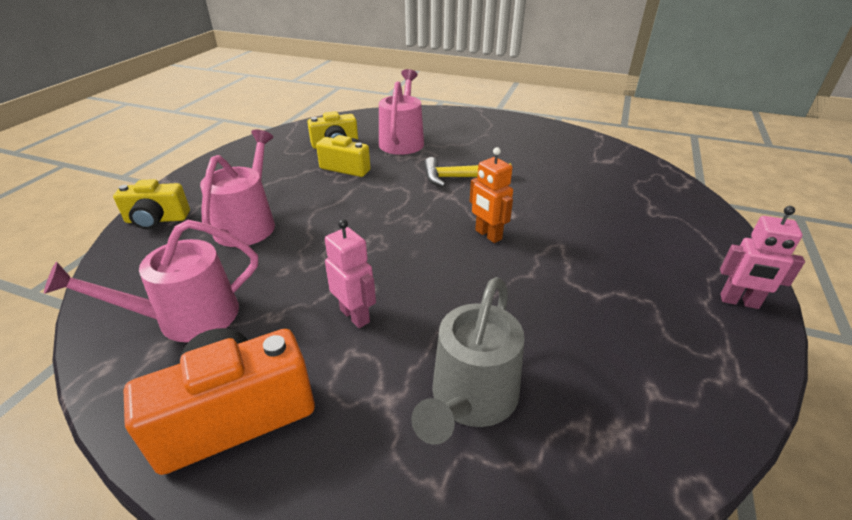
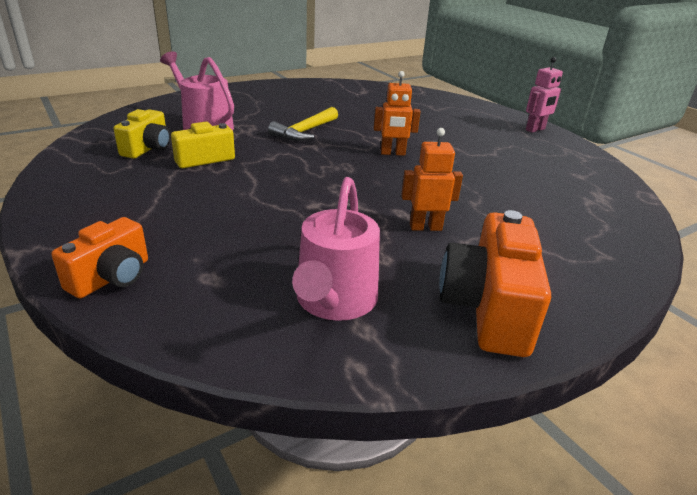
camera: 55 degrees left, 5 degrees down
yellow camera [113,179,190,229] -> orange camera [51,217,148,298]
pink watering can [200,129,275,247] -> none
pink robot [325,219,376,328] -> orange robot [401,128,463,231]
grey watering can [411,277,525,445] -> none

